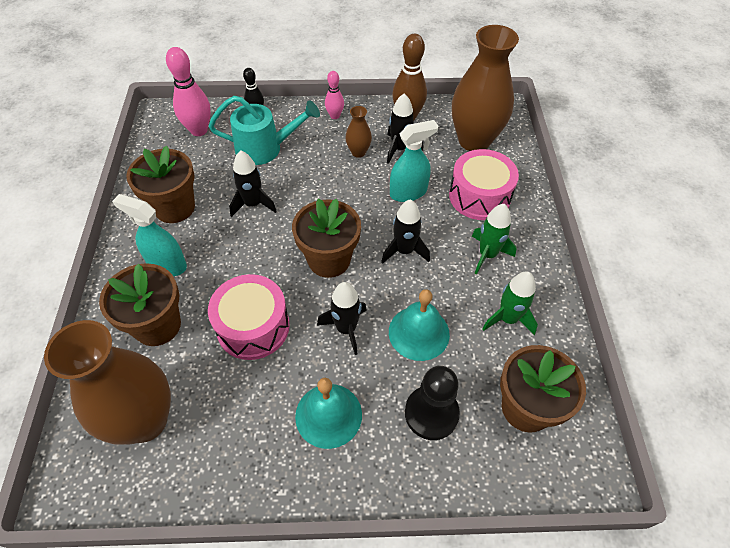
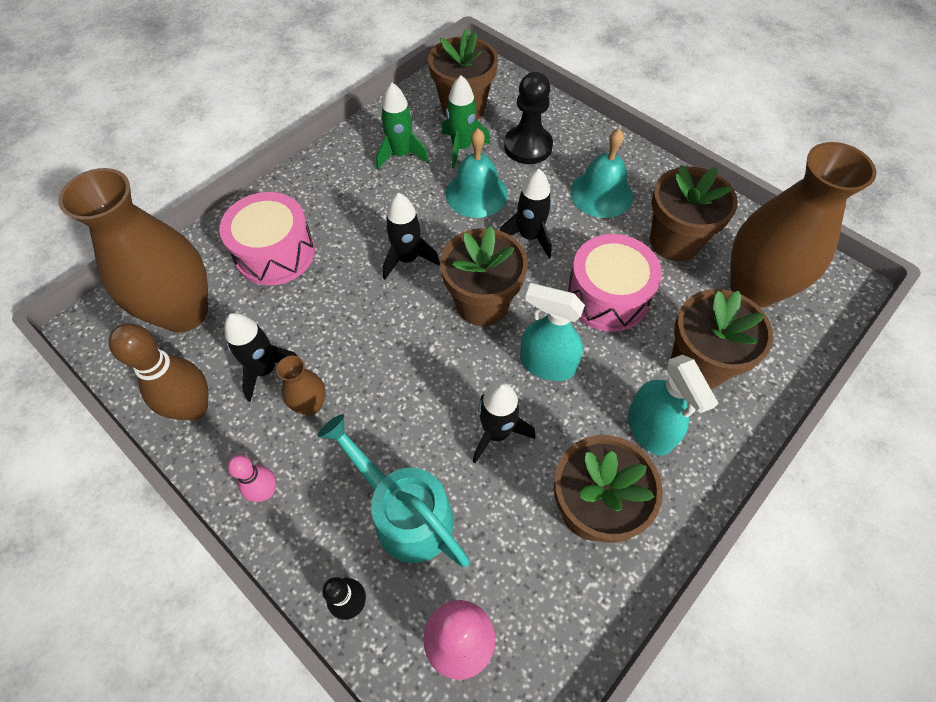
camera: 135 degrees left, 5 degrees up
turquoise spray bottle [390,120,438,202] -> turquoise spray bottle moved to [520,283,585,381]
green rocket [472,204,517,275] -> green rocket moved to [442,75,490,169]
none -> brown flower pot [650,165,738,261]

